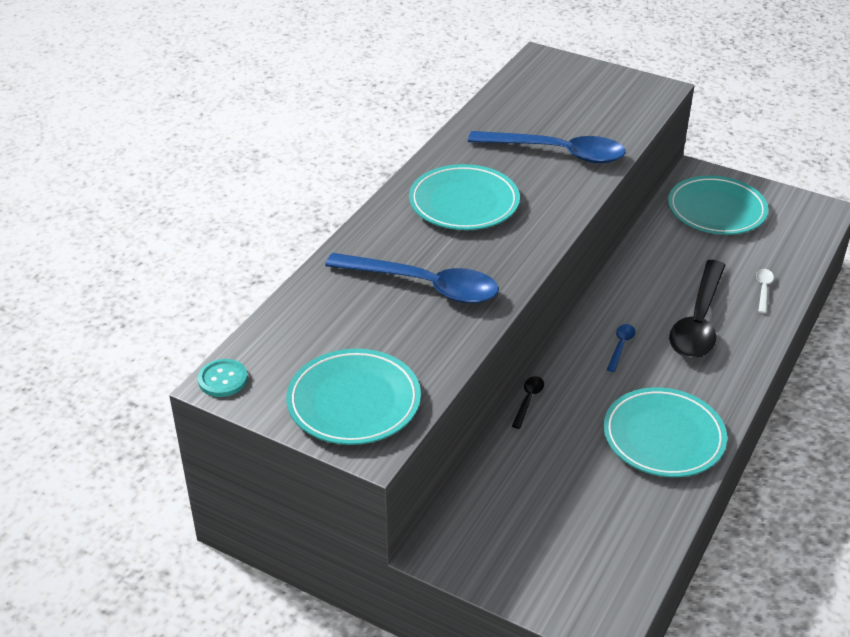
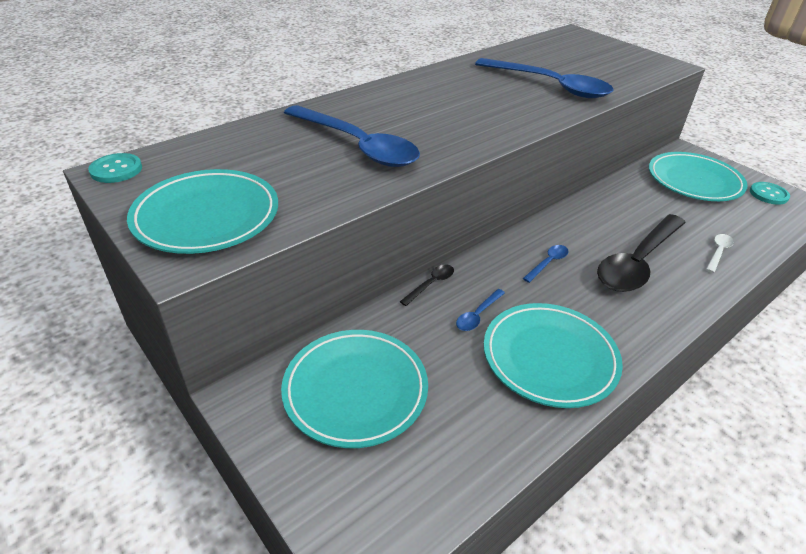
camera: 20 degrees right, 0 degrees up
turquoise plate [409,164,520,230] -> turquoise plate moved to [281,330,428,448]
none -> blue spoon [456,289,505,331]
none -> turquoise button [750,182,790,205]

